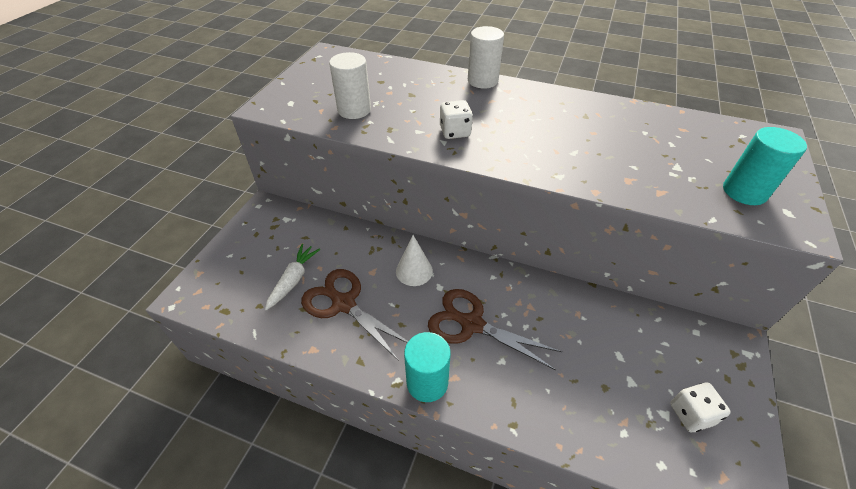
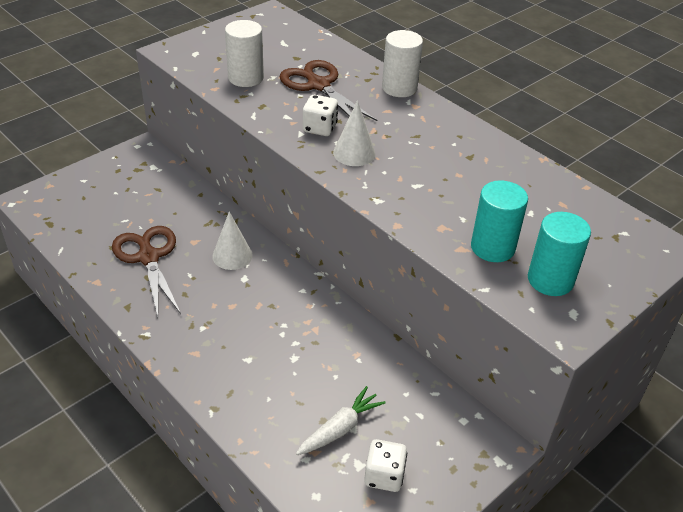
camera: 25 degrees right, 5 degrees down
white carrot [265,244,320,310] -> white carrot moved to [296,386,386,455]
turquoise cylinder [404,332,451,402] -> turquoise cylinder moved to [471,180,528,262]
brown scissors [428,289,562,370] -> brown scissors moved to [279,60,377,121]
none -> white cone [333,100,376,166]

